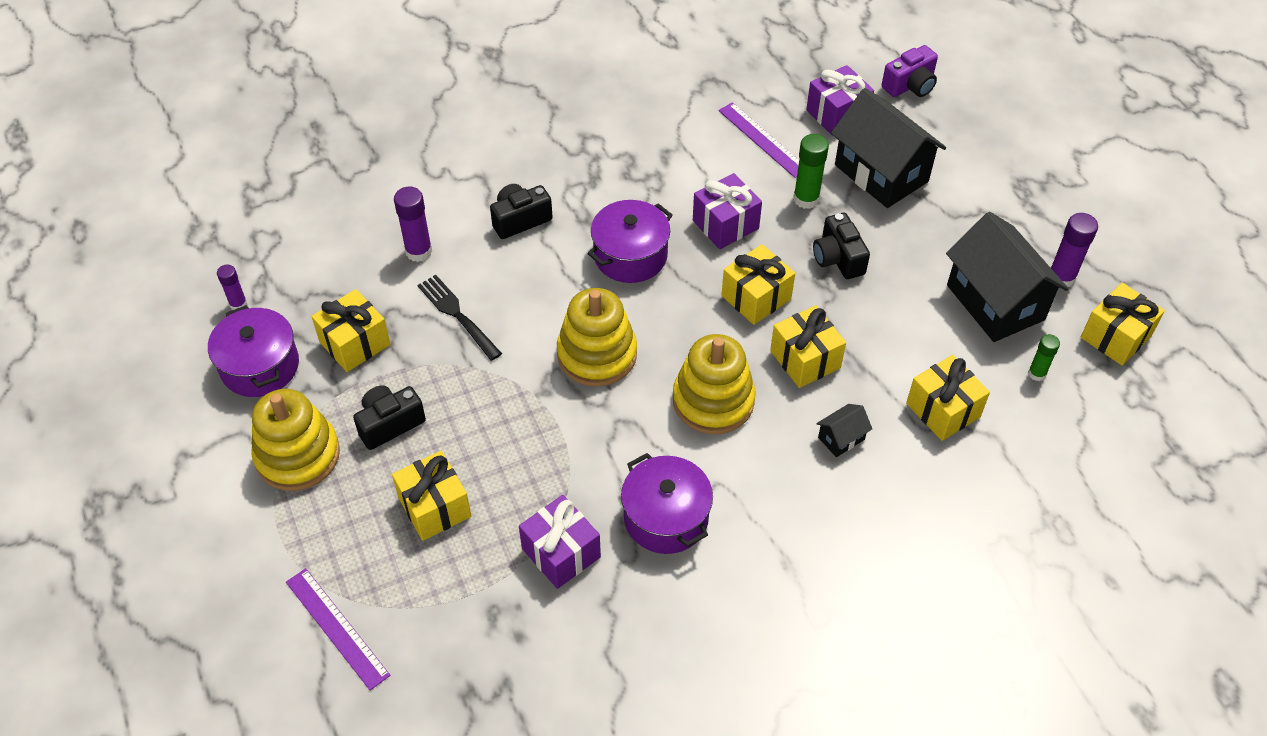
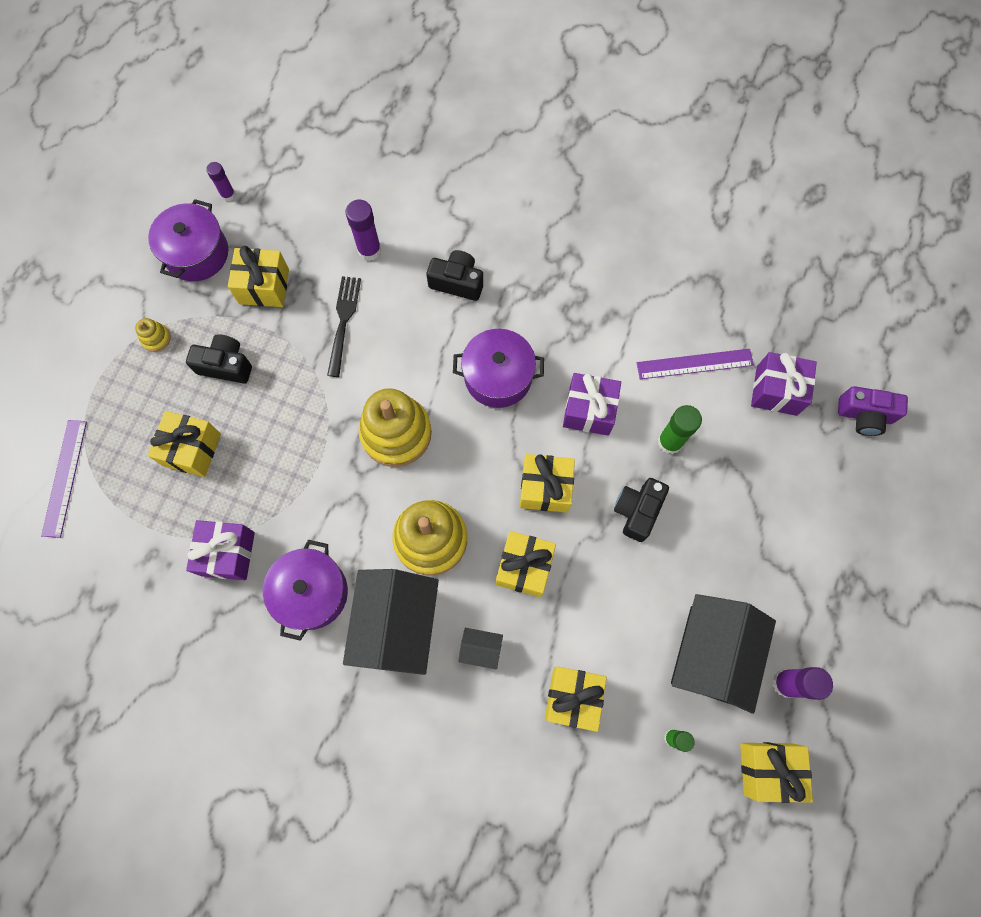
camera: 45 degrees right, 20 degrees up
yellow stacking toy [251,389,340,491] -> yellow stacking toy [135,318,171,352], size x0.43
purple ruler [718,102,799,178] -> purple ruler turned 75 degrees clockwise [637,349,754,379]
black house [831,88,946,208] -> black house moved to [343,569,439,675]

